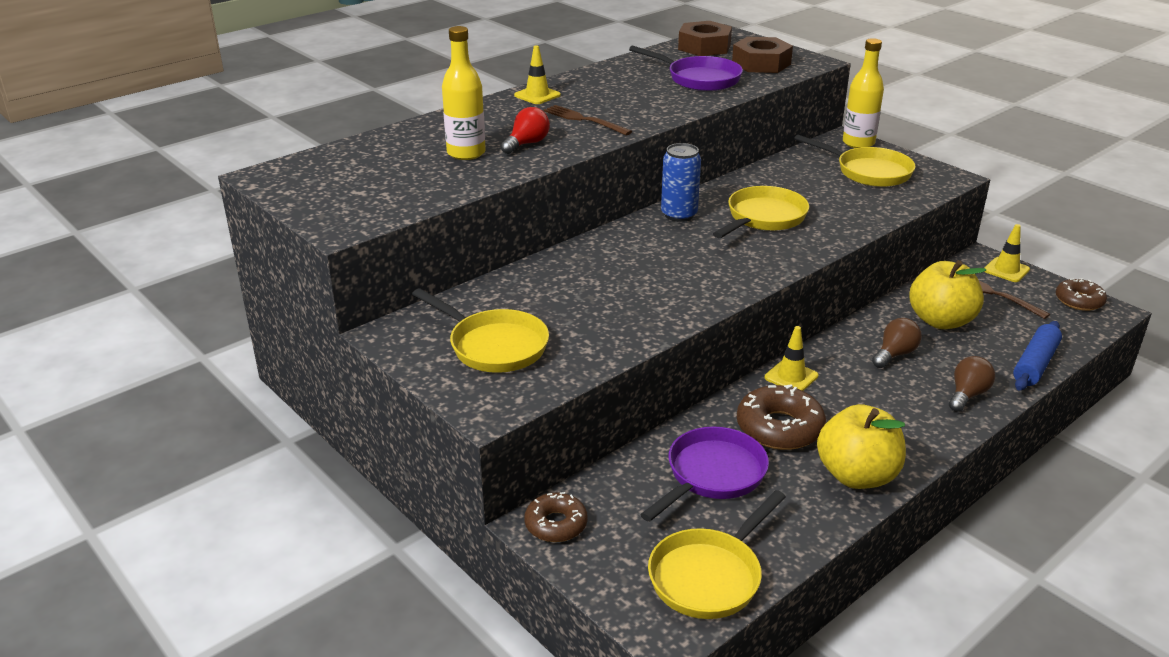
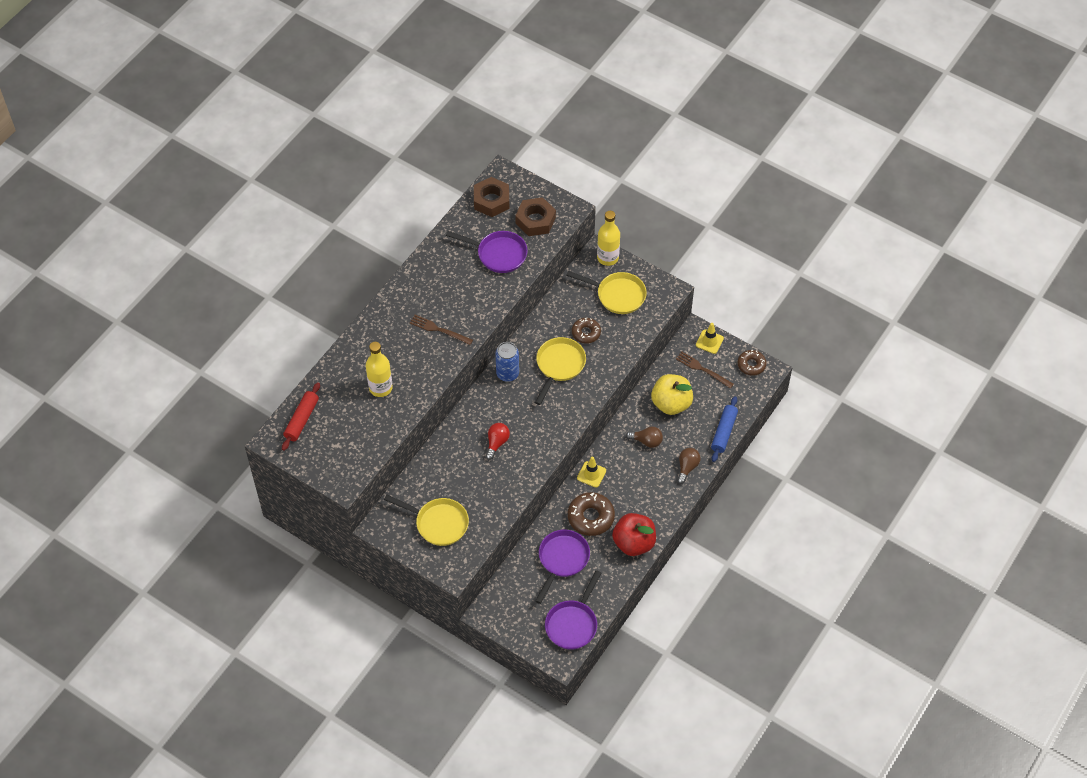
camera: 15 degrees left, 25 degrees up
red light bulb [501,107,550,154] -> red light bulb moved to [486,423,510,460]
yellow traffic cone [514,46,561,104] -> none
brown donut [524,492,587,542] -> brown donut moved to [572,318,601,344]
yellow pan [648,490,786,619] -> purple pan [545,570,601,650]
yellow apple [817,404,906,489] -> red apple [612,513,656,556]
brown light bulb [872,318,922,368] -> brown light bulb turned 75 degrees clockwise [626,427,663,448]
none -> red rolling pin [282,382,320,451]

